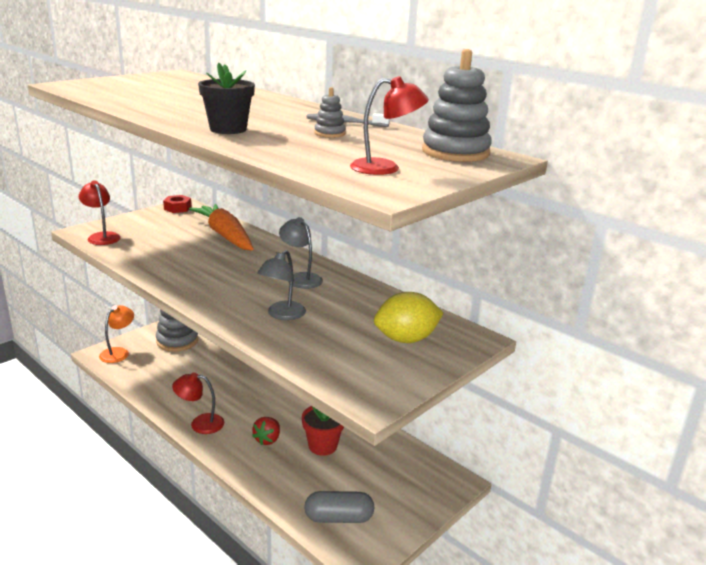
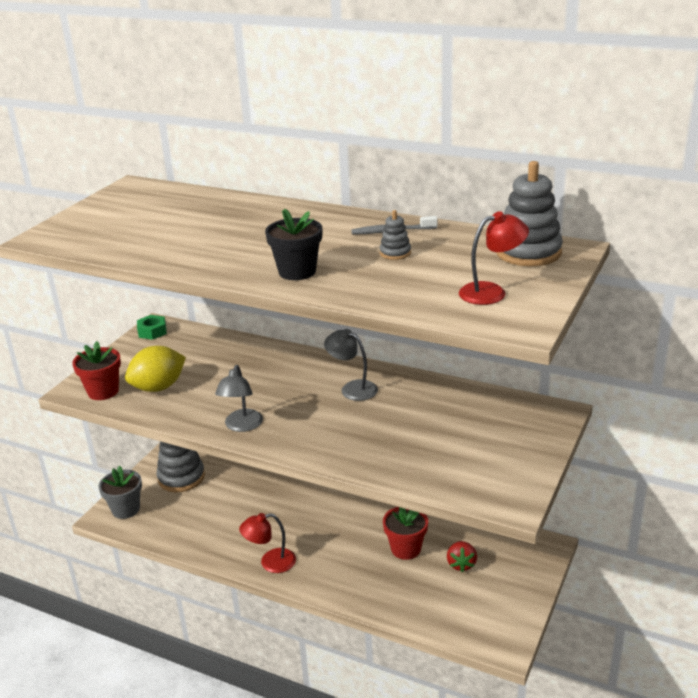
camera: 15 degrees left, 5 degrees up
red lamp [79,180,121,245] -> red flower pot [72,341,121,400]
orange lamp [99,305,134,363] -> grey flower pot [98,465,142,519]
red nut [163,195,192,213] -> green nut [137,315,167,340]
orange carrot [189,204,253,250] -> none
red strawberry [252,417,280,445] -> red strawberry moved to [447,541,477,572]
grey lamp [257,250,306,320] -> grey lamp moved to [215,365,263,432]
grey capsule [304,491,375,523] -> none
yellow lemon [374,292,443,343] -> yellow lemon moved to [125,346,186,392]

